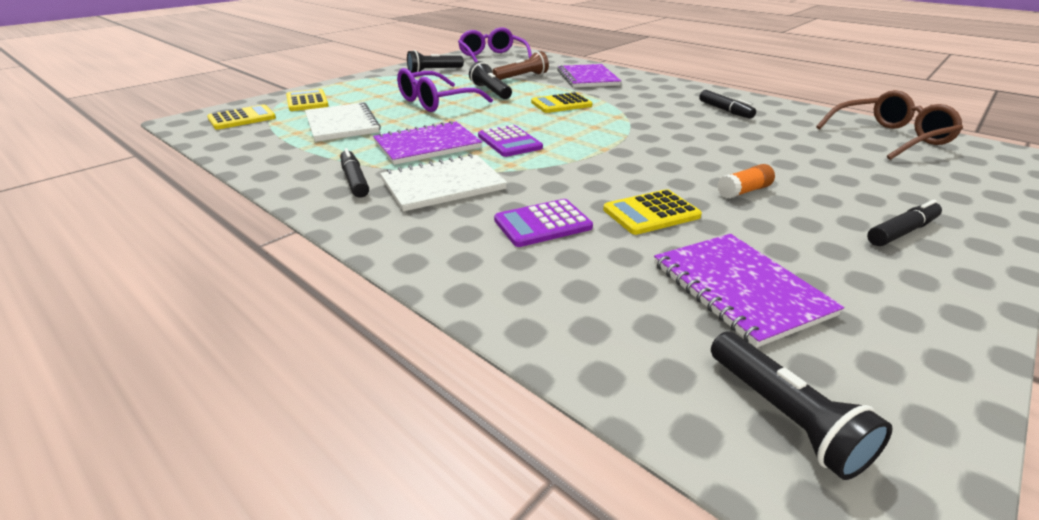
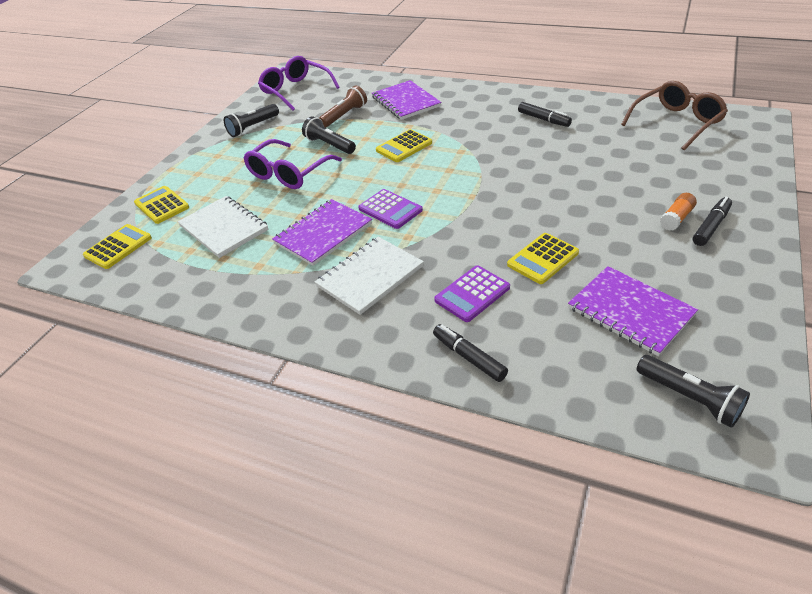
camera: 15 degrees left, 10 degrees up
black marker [340,148,369,198] -> black marker moved to [433,324,508,382]
orange glue stick [717,164,775,199] -> orange glue stick moved to [660,193,697,231]

